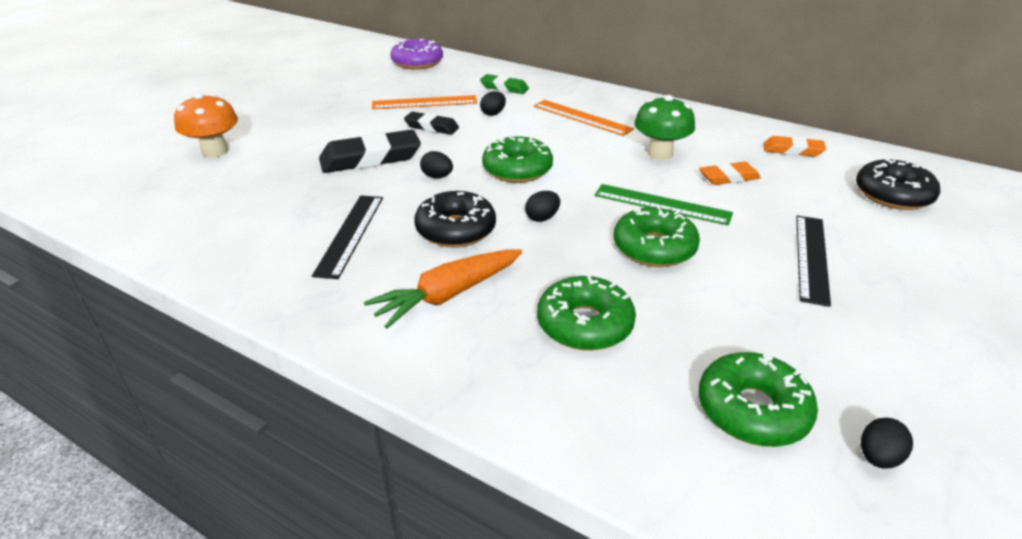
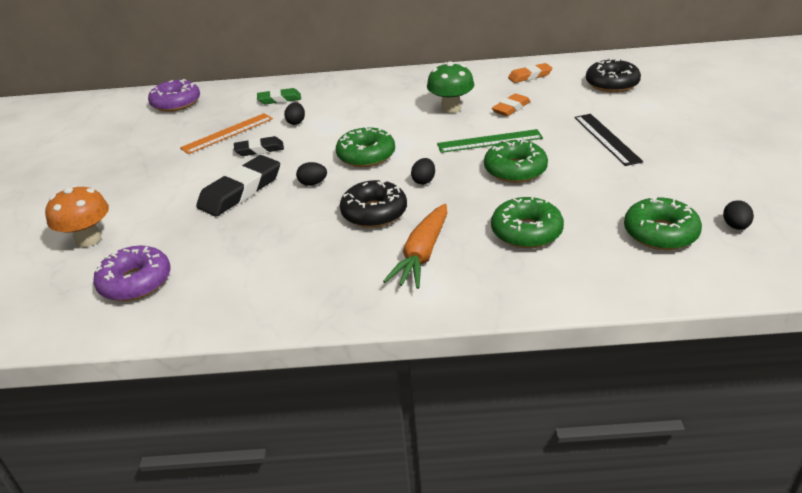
camera: 30 degrees left, 0 degrees up
black ruler [312,195,383,279] -> none
orange ruler [534,100,634,136] -> none
none -> purple donut [93,246,171,301]

